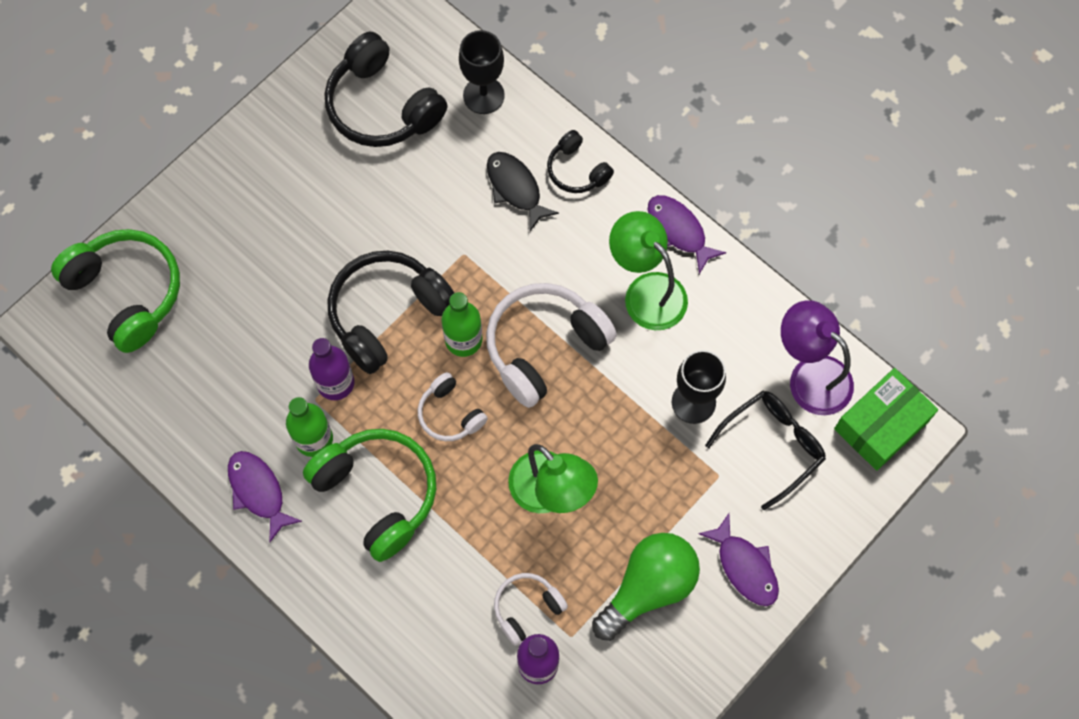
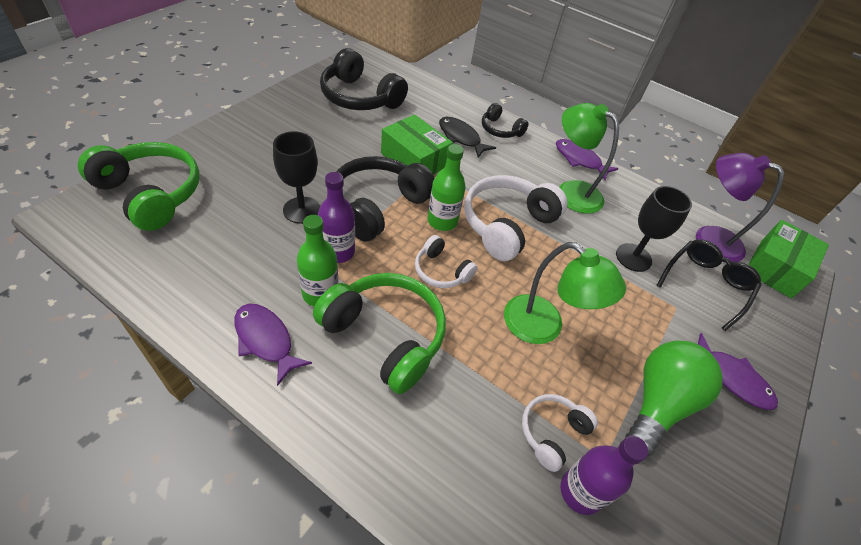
camera: 15 degrees left, 20 degrees down
black goblet [459,30,505,114] -> black goblet moved to [273,131,320,224]
none -> green box [381,114,453,175]

